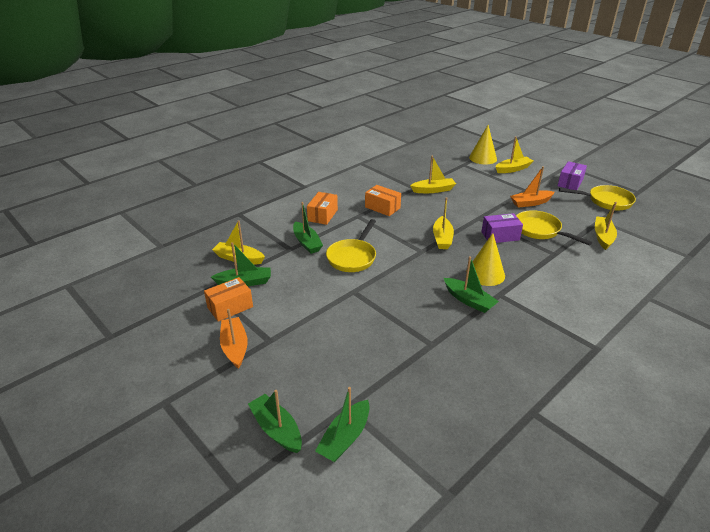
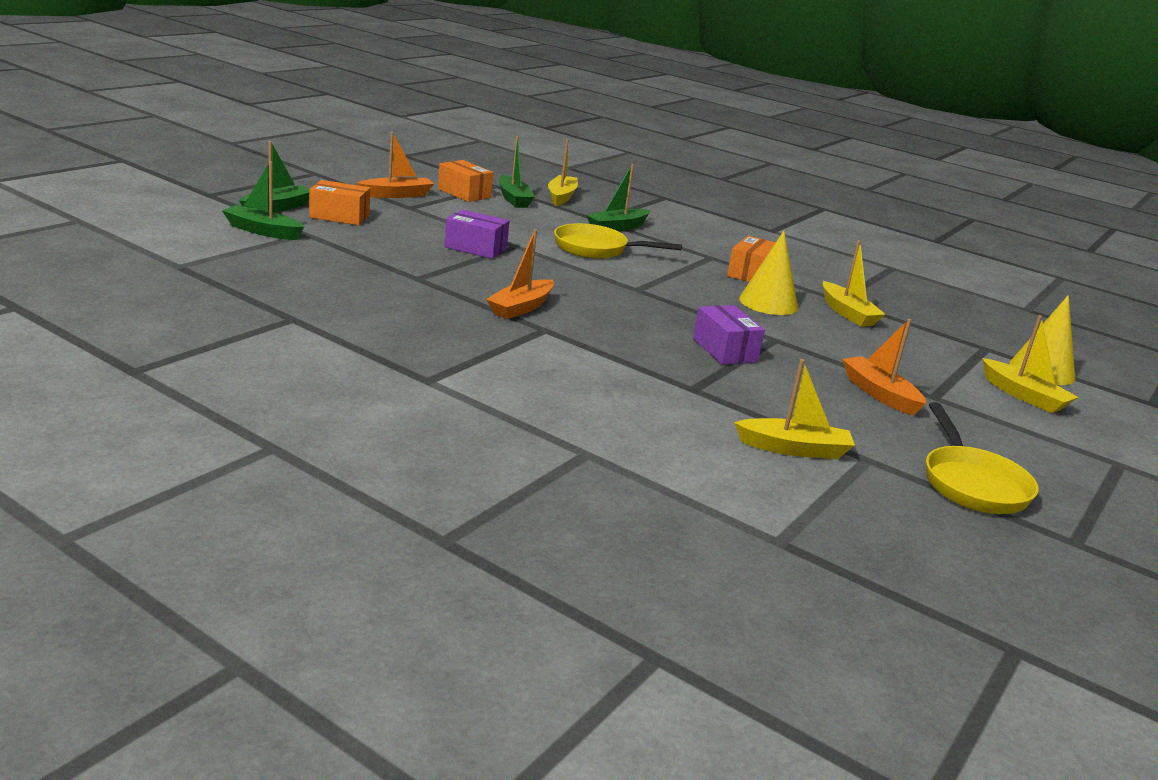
camera: 75 degrees right, 10 degrees down
orange box [307,192,338,225] -> orange box moved to [309,180,370,225]
yellow boat [433,197,454,249] -> none
green boat [444,256,499,313] -> orange boat [486,229,554,319]
yellow cone [466,233,505,286] -> yellow cone moved to [739,231,798,315]
yellow pan [516,210,592,245] -> none
purple box [558,161,587,190] -> purple box moved to [445,209,510,259]

